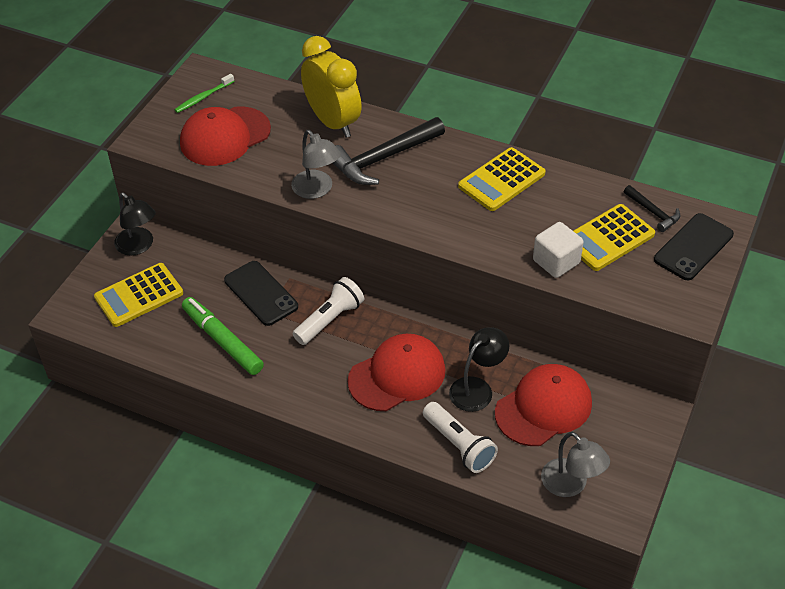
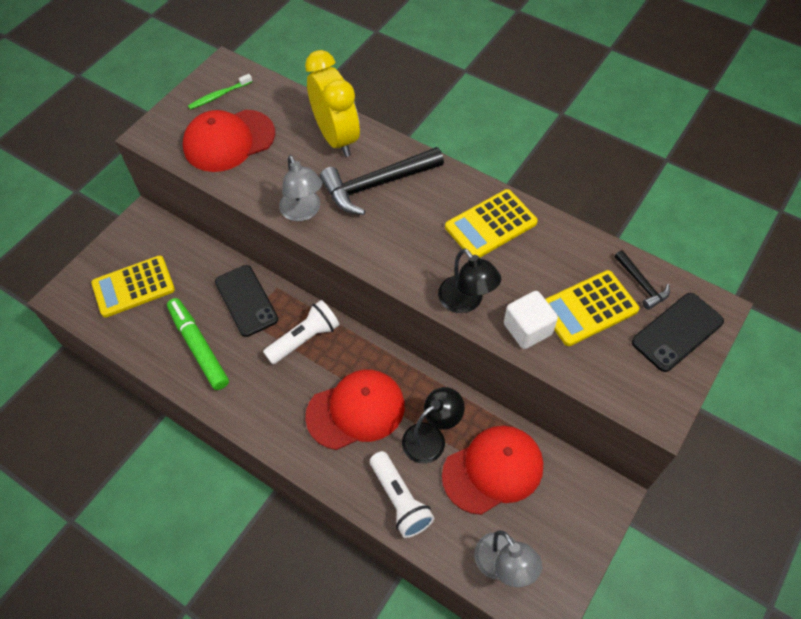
camera: 10 degrees right, 10 degrees up
black lamp [114,192,156,256] -> black lamp moved to [438,248,501,313]

